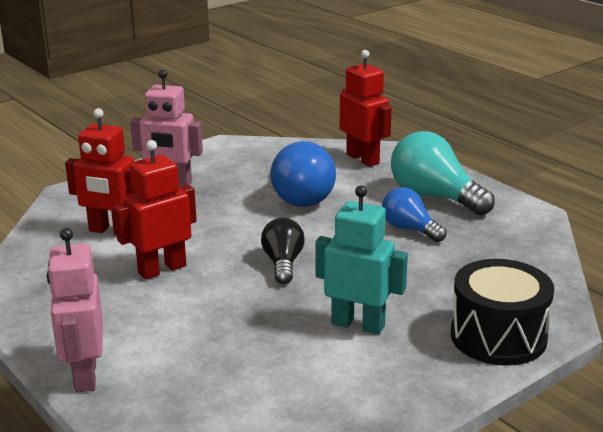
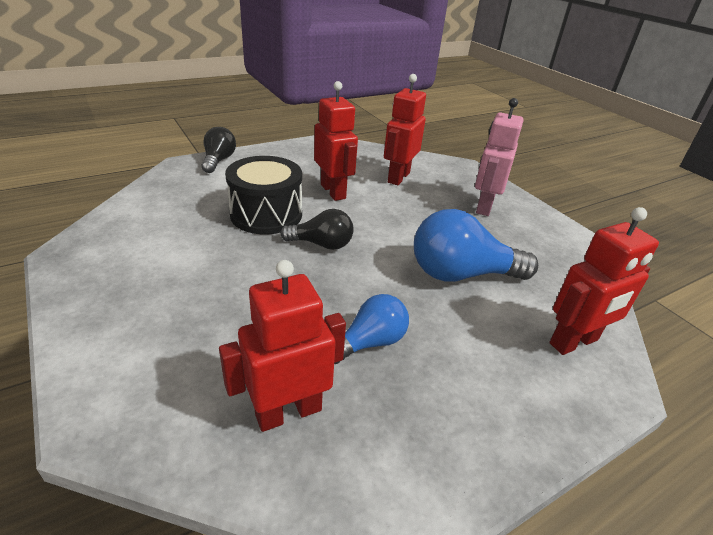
camera: 95 degrees right, 10 degrees up
pink robot [47,228,103,392] -> black light bulb [202,127,236,173]
turquoise robot [315,185,408,335] -> none
turquoise light bulb [391,131,495,215] -> none
black drum [451,259,554,366] -> black drum moved to [225,156,302,234]
none -> red robot [219,260,346,432]

